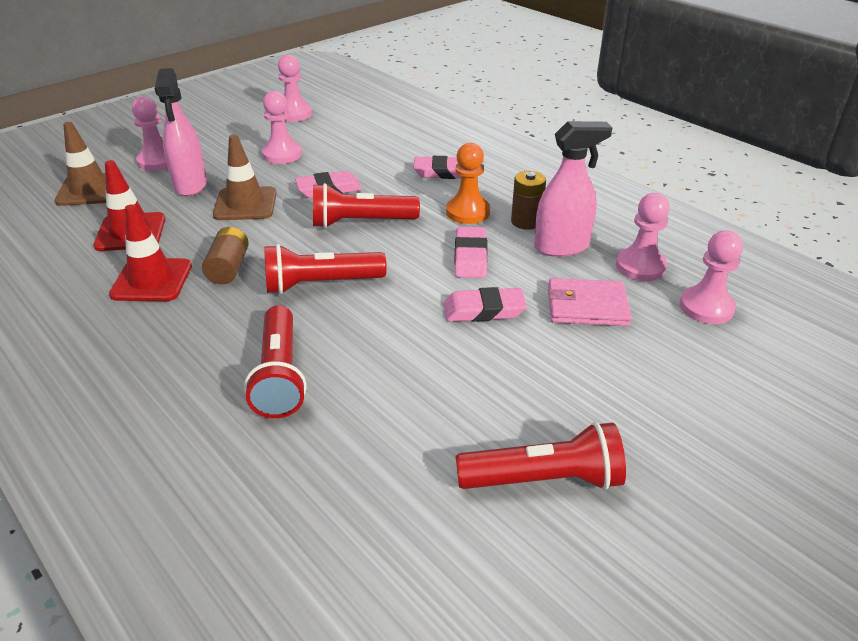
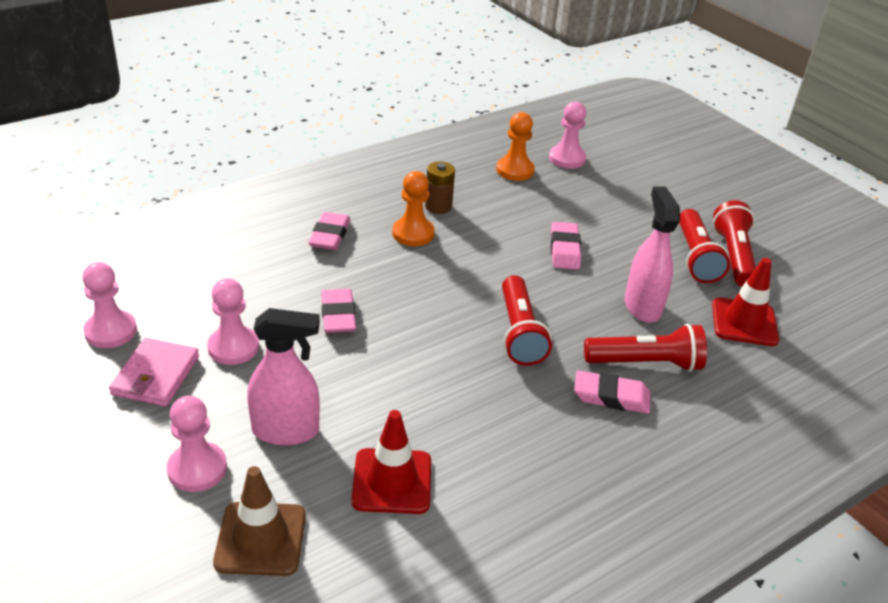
camera: 85 degrees left, 0 degrees up
red traffic cone [109,204,192,301] -> red traffic cone moved to [712,258,779,346]
brown battery [202,227,249,284] -> none
brown traffic cone [213,135,277,220] -> none
red flashlight [313,183,420,228] -> red flashlight moved to [679,209,730,283]
pink eraser [454,227,488,278] -> pink eraser moved to [574,370,650,414]
pink spray bottle [534,121,613,257] -> pink spray bottle moved to [625,187,680,323]
pink wallet [548,278,631,326] -> pink wallet moved to [109,338,199,407]
pink pawn [616,193,670,281] -> orange pawn [496,112,535,181]

